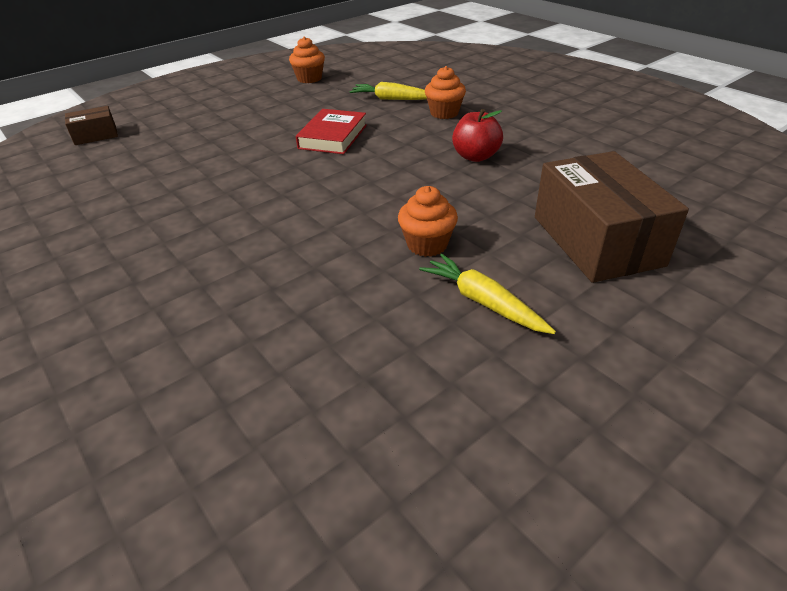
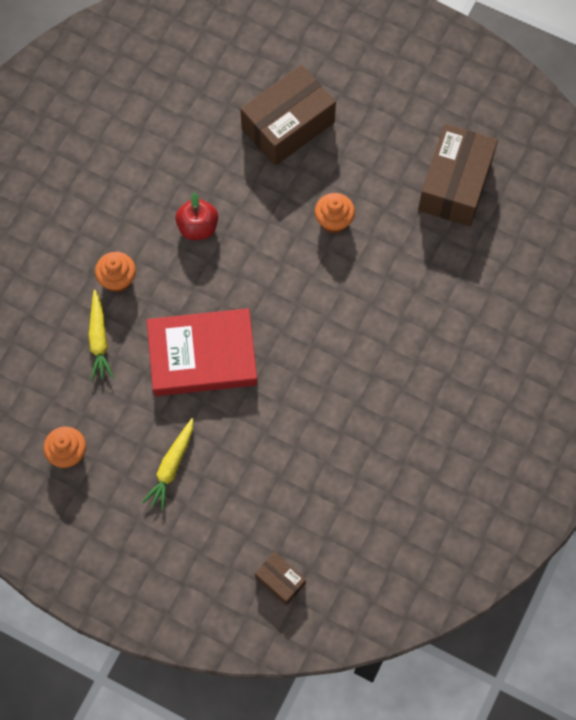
camera: 115 degrees left, 30 degrees up
red book [296,109,367,154] -> red book [147,308,258,396], size x1.60
yellow carrot [419,254,556,334] -> yellow carrot moved to [142,418,193,511]
none -> brown box [418,124,498,226]

